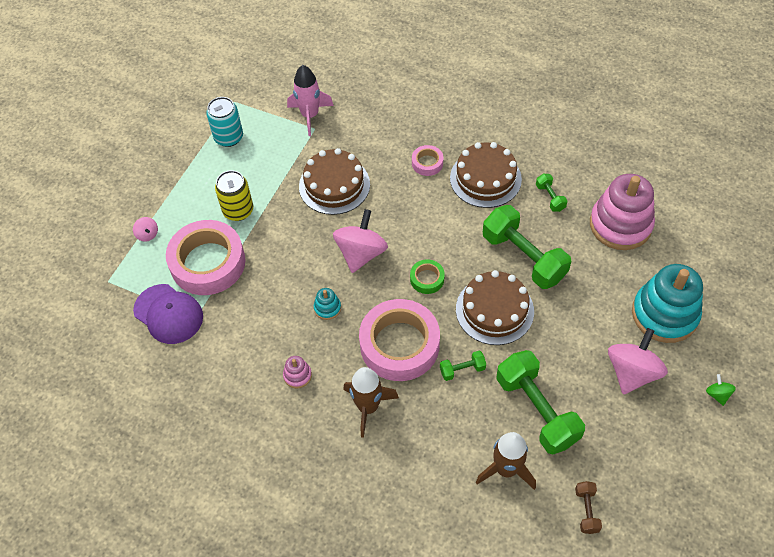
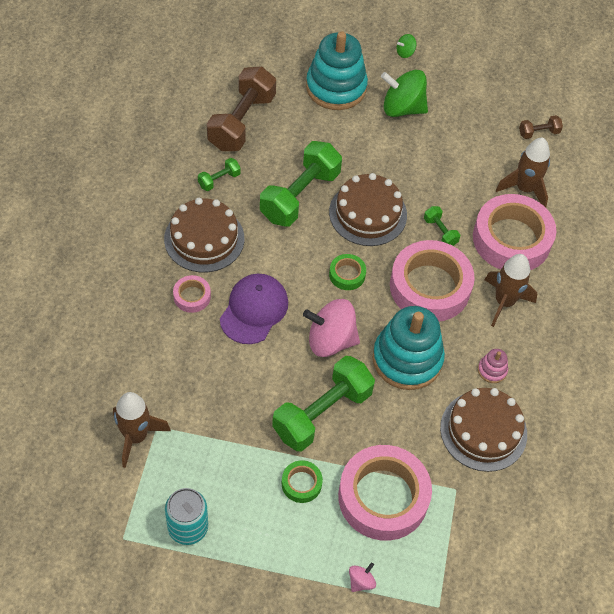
camera: 110 degrees left, 0 degrees up
purple cap [133,284,203,344] -> purple cap moved to [220,274,288,344]
yellow can [215,170,253,221] -> green tape [282,460,323,503]
pink rocket [287,65,334,136] -> brown rocket [113,392,171,468]
brown cake [299,148,370,215] -> brown cake moved to [440,388,527,472]
turquoise stacking toy [314,288,341,320] -> turquoise stacking toy [372,306,445,390], size x2.38
green dumbbell [497,350,585,455] -> green dumbbell moved to [272,356,375,451]
pink stacking toy [590,174,655,250] -> brown dumbbell [207,67,276,151]
pink spinning top [608,328,668,395] -> green spinning top [381,70,428,117]
none -> pink tape [473,194,556,270]

